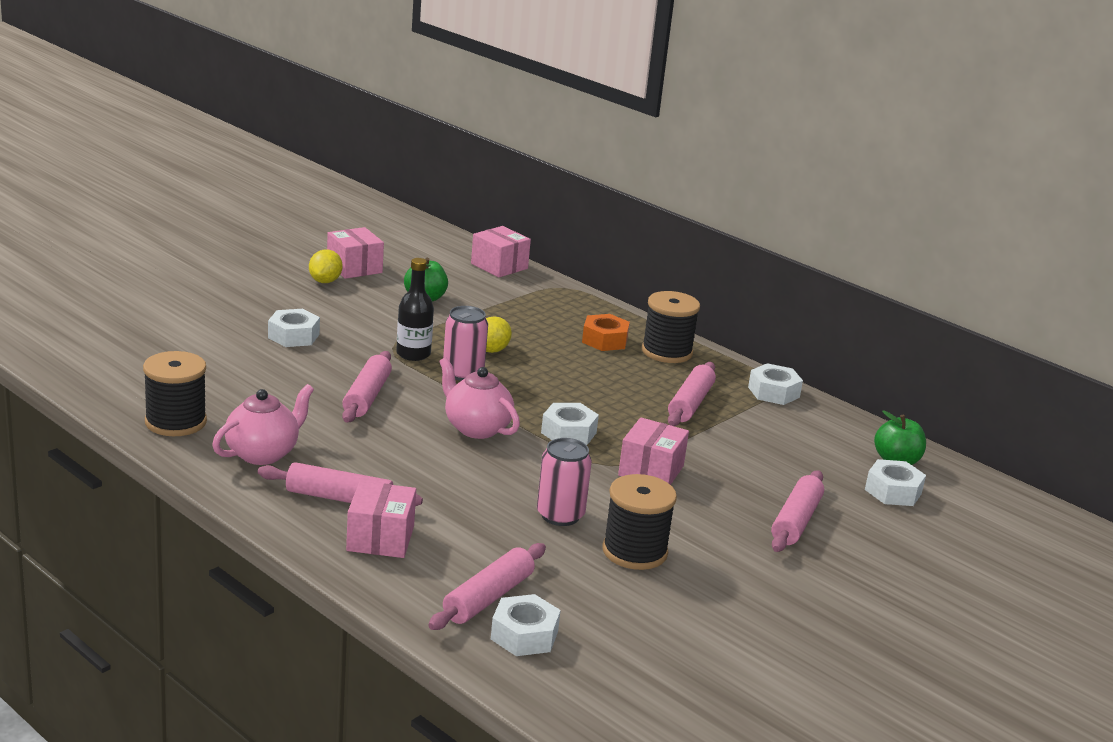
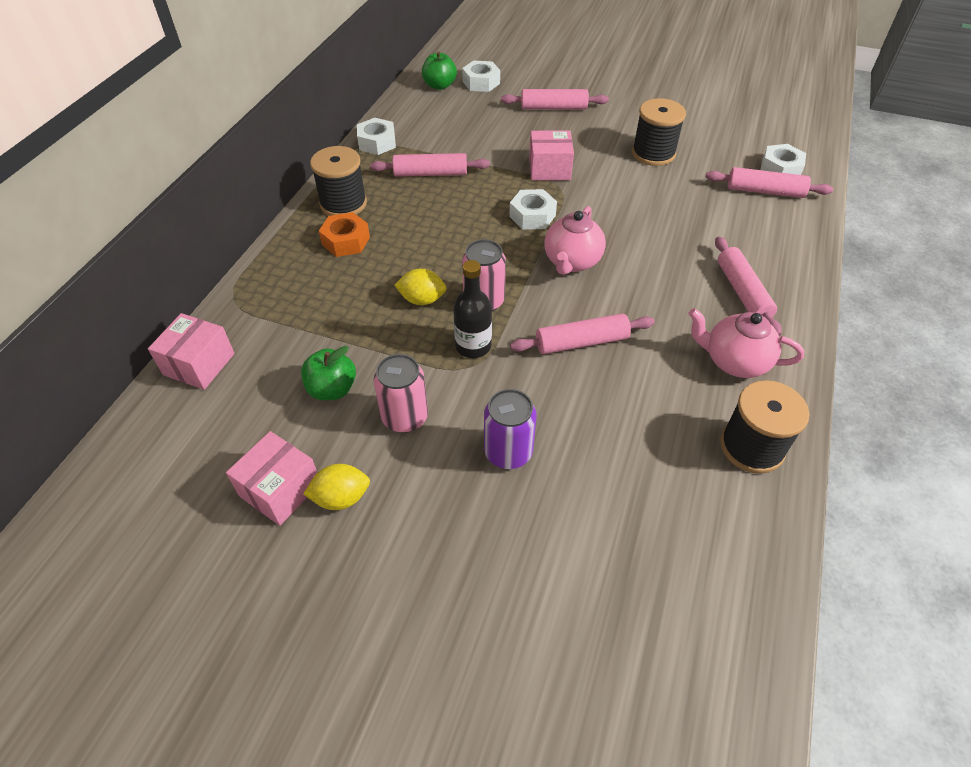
camera: 110 degrees left, 25 degrees up
white nut [268,309,320,347] -> purple can [484,389,537,469]
pink box [346,481,416,558] -> none
pink can [537,438,592,526] -> pink can moved to [374,354,428,433]

